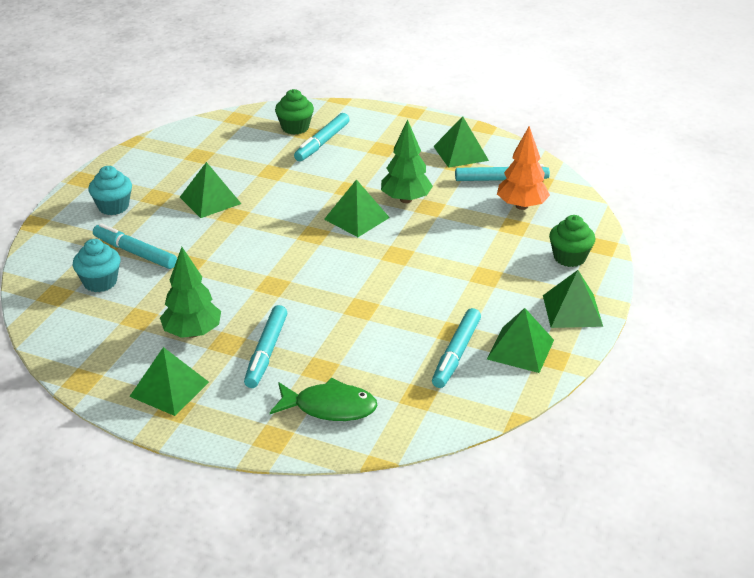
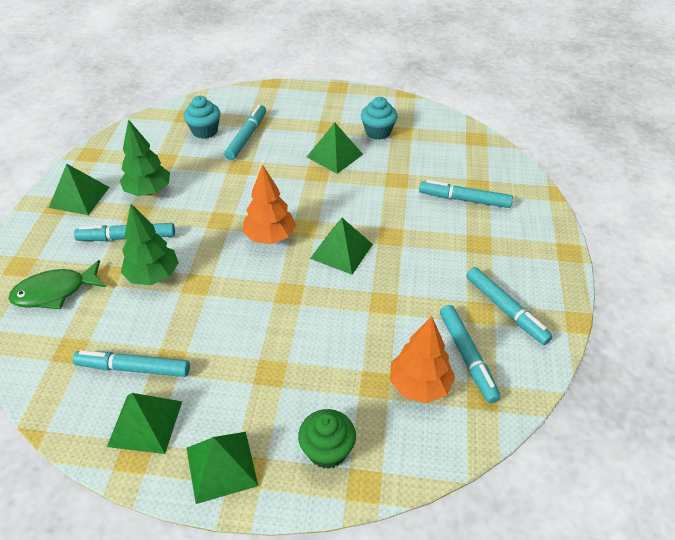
camera: 75 degrees right, 10 degrees up
turquoise cupcake [89,166,132,215] -> turquoise cupcake moved to [361,97,398,140]
green fish [270,378,378,421] -> green fish turned 75 degrees clockwise [8,260,106,309]
green cupcake [275,89,314,135] -> none
green tree [381,119,433,203] -> green tree moved to [121,204,179,285]
green pyramid [433,116,489,168] -> turquoise marker [466,267,553,345]
none -> orange tree [243,164,296,244]

